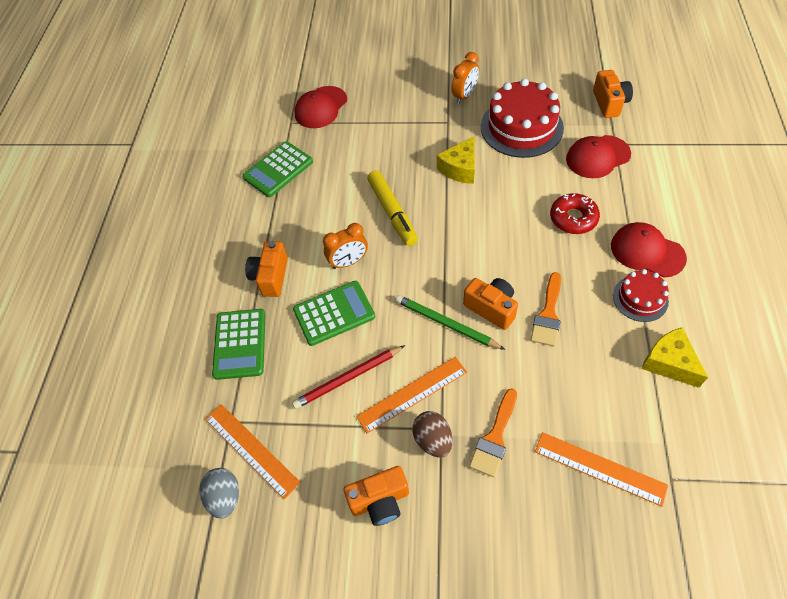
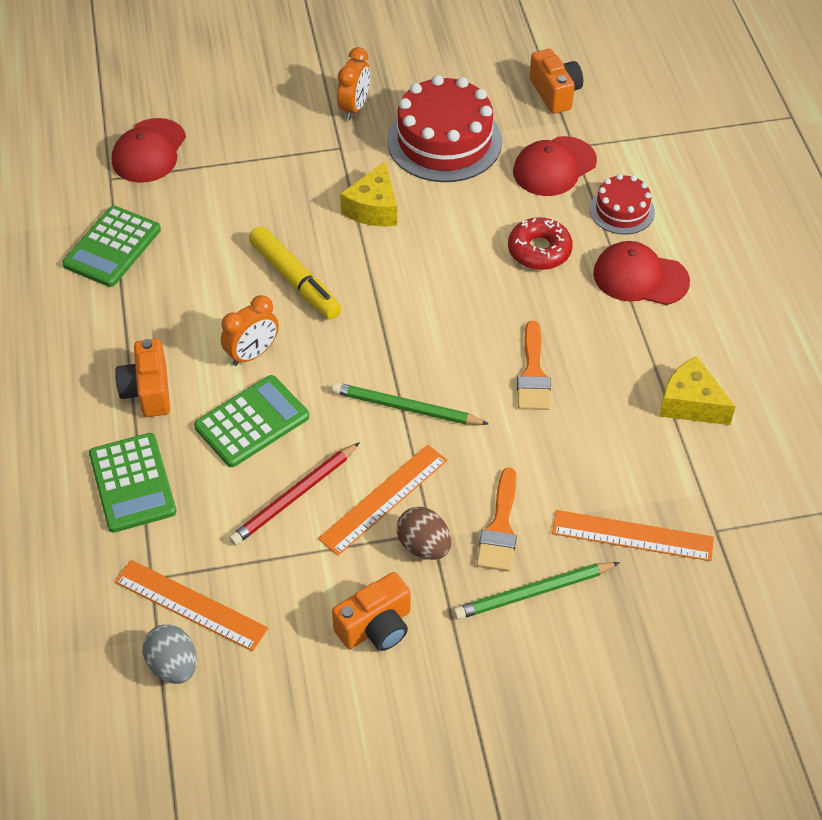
camera: 20 degrees left, 5 degrees down
orange camera [463,278,518,330] -> none
red cake [613,269,669,322] -> red cake moved to [590,174,655,235]
none -> green pencil [453,562,620,620]

